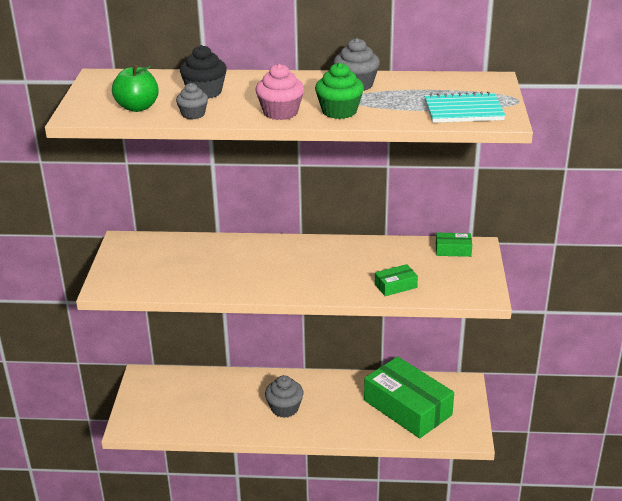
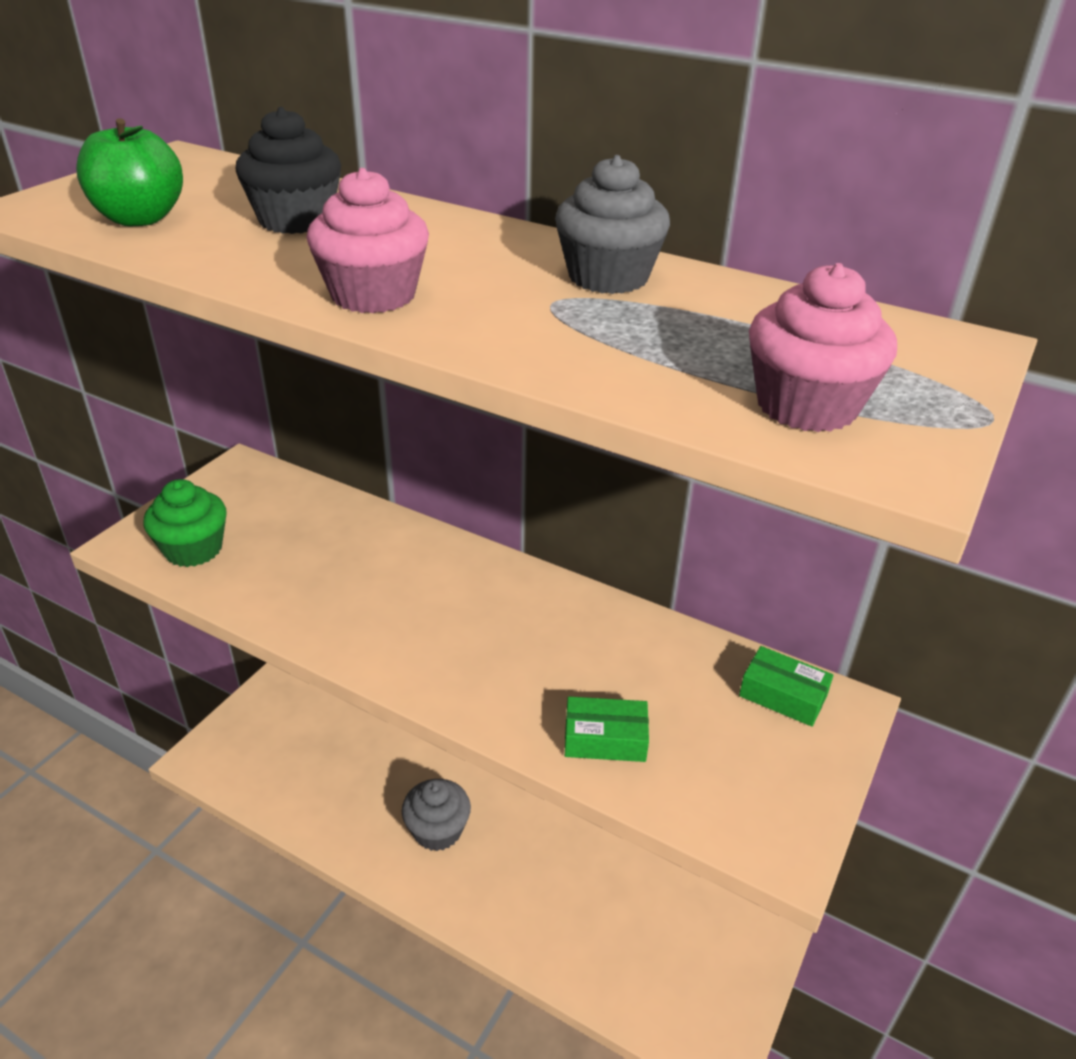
camera: 25 degrees right, 5 degrees up
grey cupcake [176,83,208,119] -> none
green cupcake [315,63,364,119] -> green cupcake moved to [144,479,227,567]
green box [364,356,454,438] -> none
turquoise notebook [424,91,506,123] -> pink cupcake [749,263,897,432]

